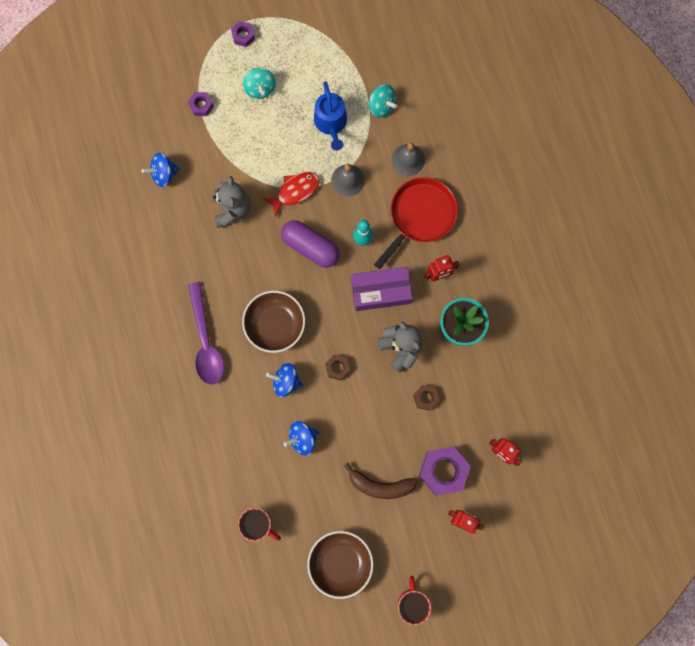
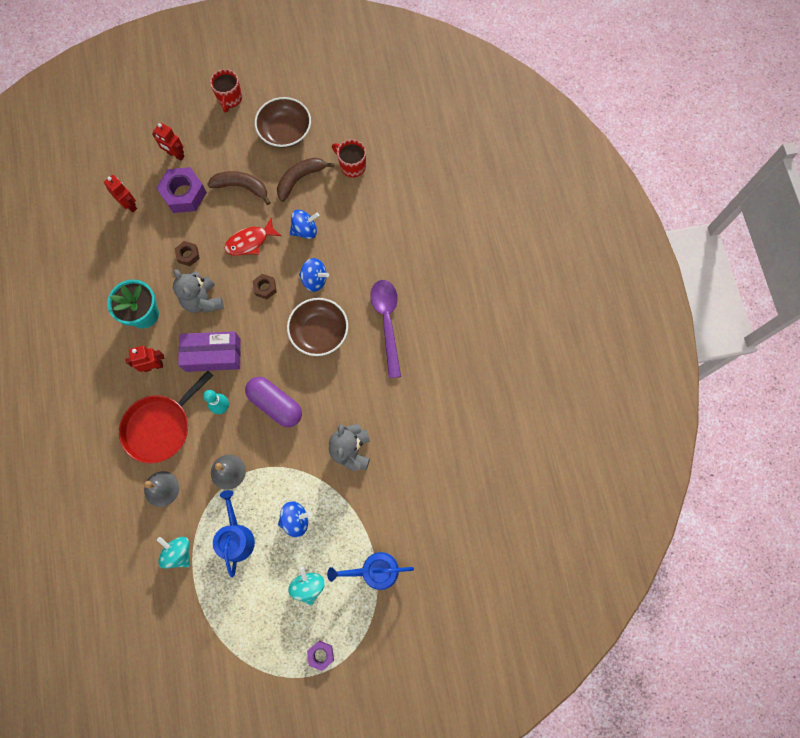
camera: 175 degrees left, 5 degrees down
blue spinning top [142,153,180,187] -> blue spinning top moved to [278,501,312,537]
purple nut [188,92,214,116] -> blue watering can [327,552,414,590]
red fish [263,172,320,218] -> red fish moved to [224,217,281,256]
none -> brown banana [277,157,334,202]

